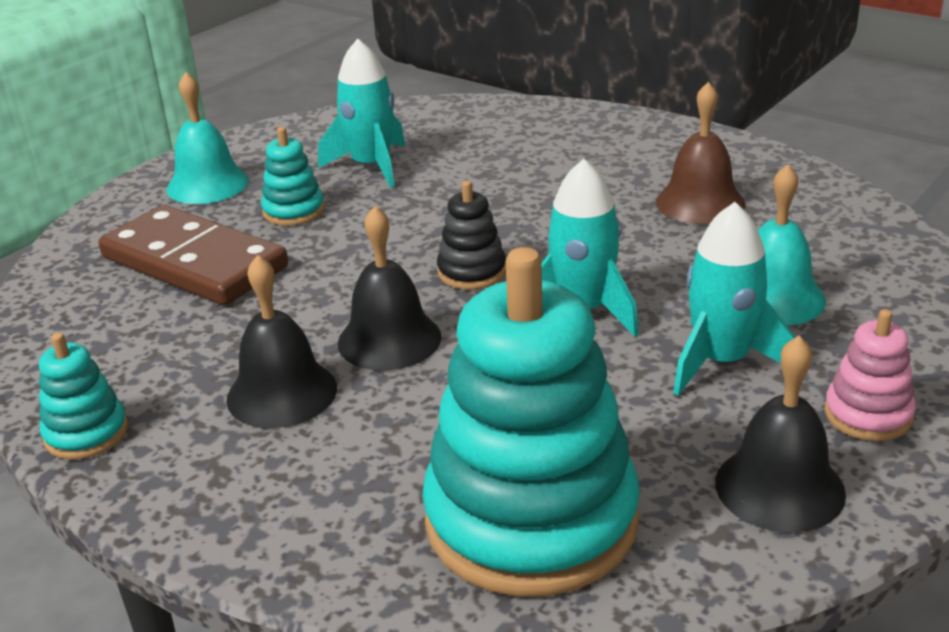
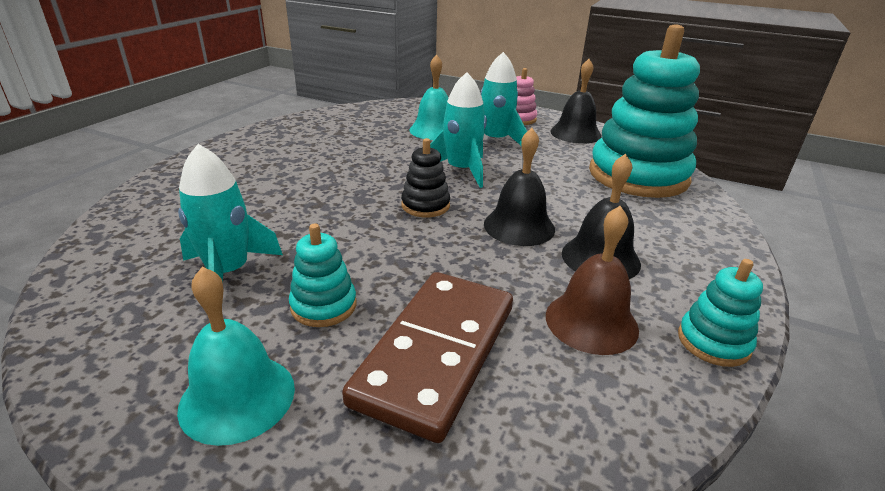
camera: 105 degrees left, 0 degrees up
brown bell [656,82,745,224] -> brown bell moved to [546,206,639,355]

